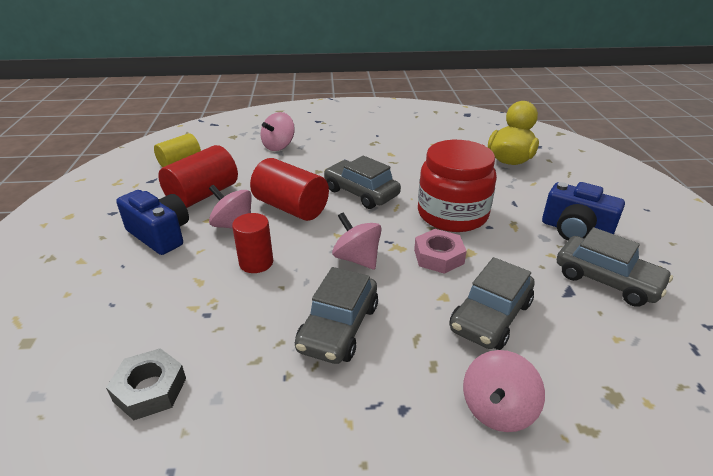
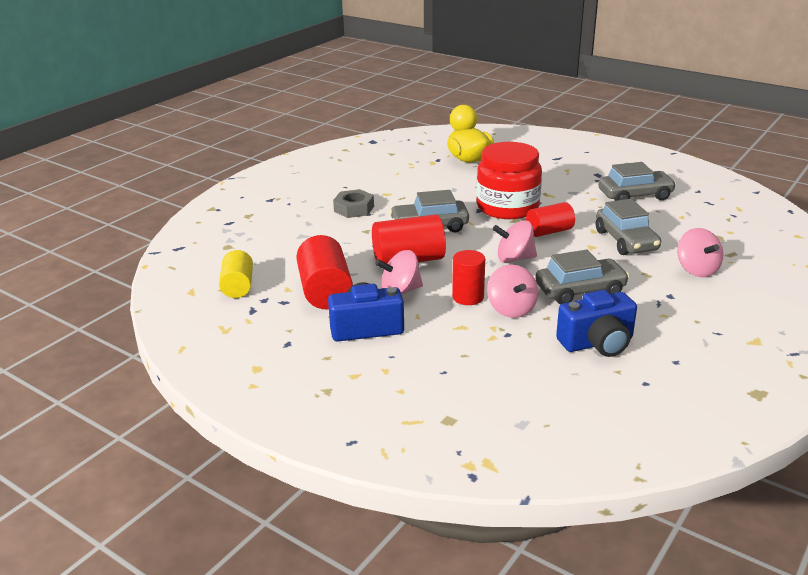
camera: 50 degrees left, 5 degrees down
grey nut [106,348,186,420] -> grey nut moved to [333,189,374,218]
pink spinning top [260,112,295,151] -> pink spinning top moved to [487,265,538,318]
grey car [295,267,378,364] -> grey car turned 75 degrees counterclockwise [535,250,629,305]
pink nut [414,229,467,274] -> red cylinder [526,202,575,237]
blue camera [542,182,625,241] -> blue camera moved to [556,290,637,357]

